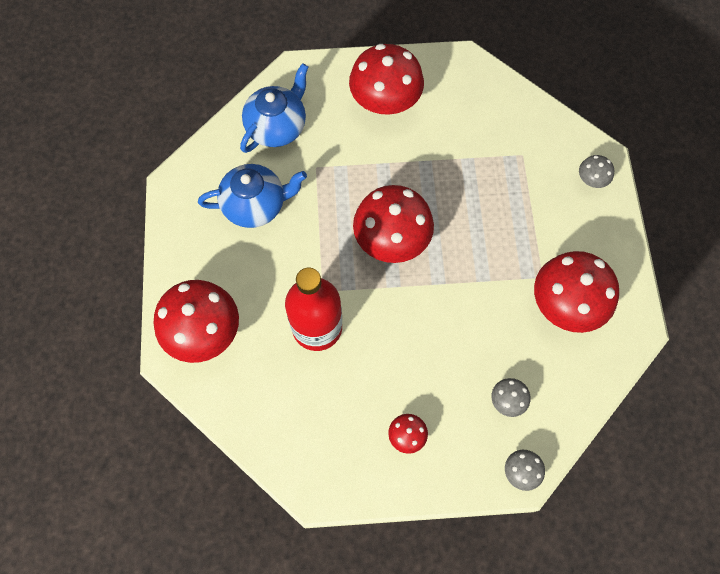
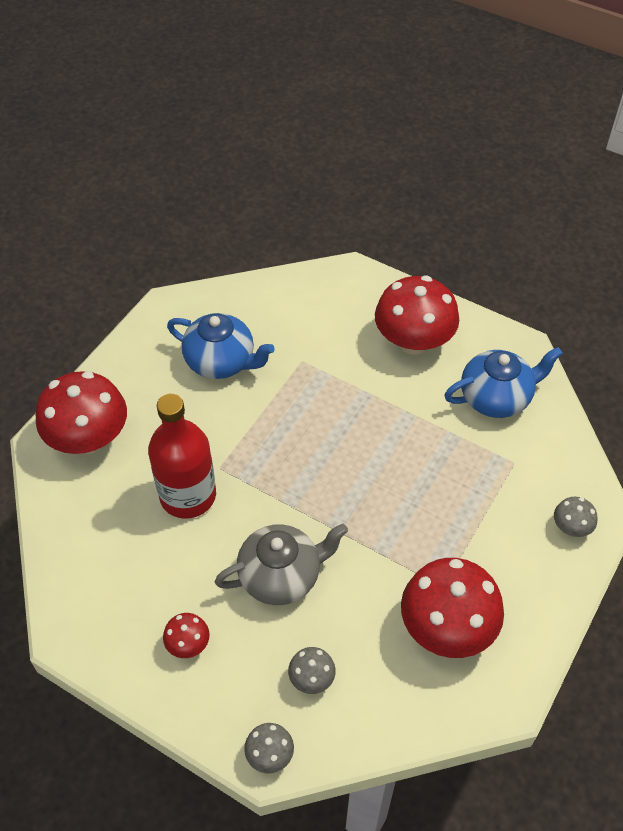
camera: 35 degrees right, 15 degrees down
blue teapot [240,63,308,153] -> blue teapot moved to [444,347,563,418]
red mushroom [353,185,434,263] -> none
none -> grey teapot [215,524,348,605]

